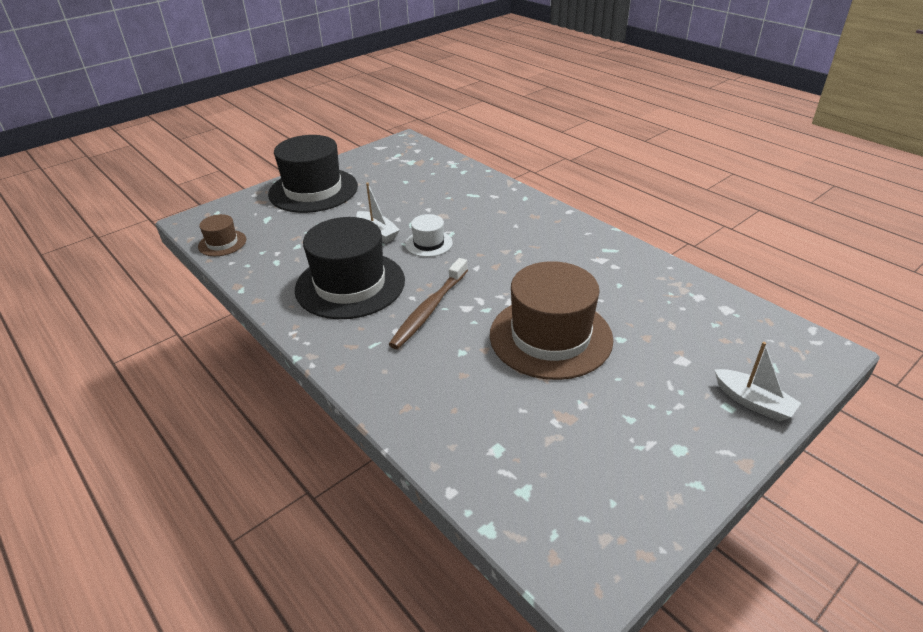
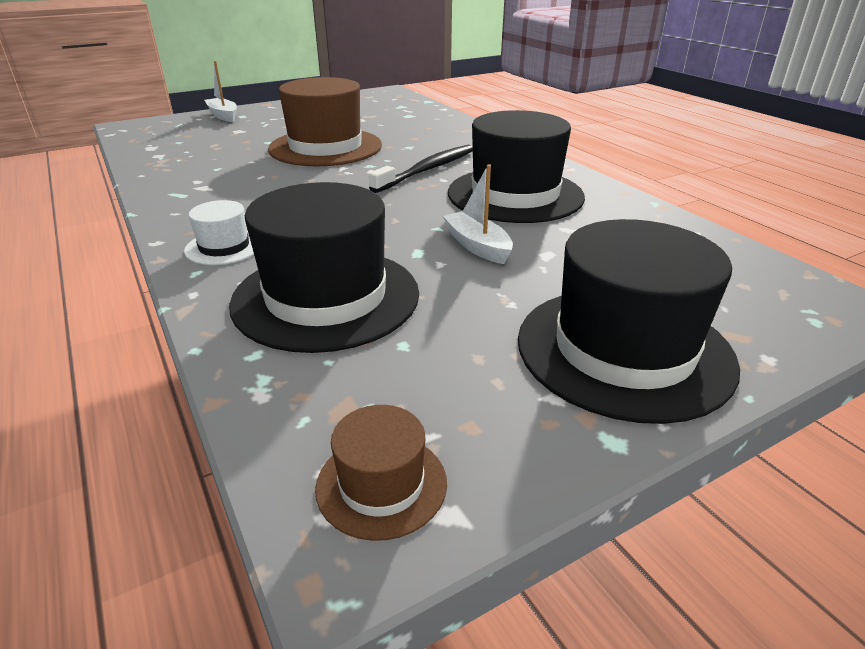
camera: 170 degrees left, 5 degrees down
brown hat [198,214,246,256] -> brown hat moved to [315,405,447,541]
brown toothbrush [389,258,468,349] -> black toothbrush [369,144,473,193]
white hat [405,214,453,257] -> white hat moved to [184,200,254,265]
none -> black hat [229,182,419,353]

